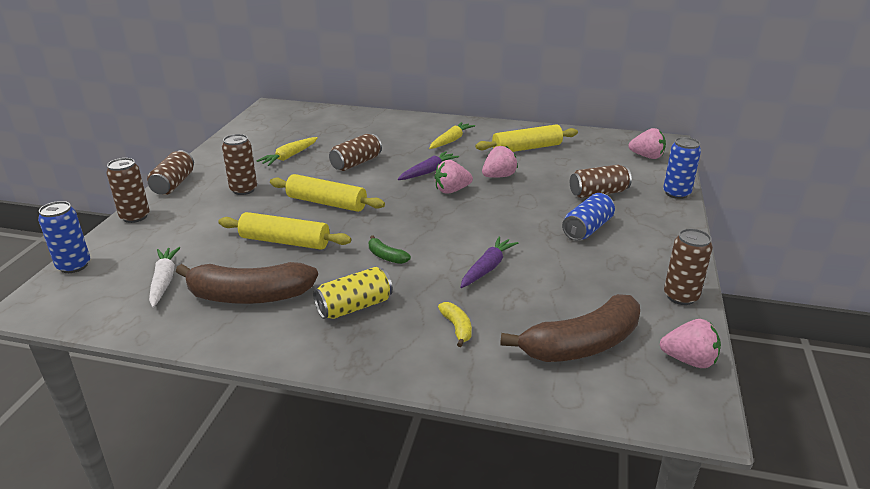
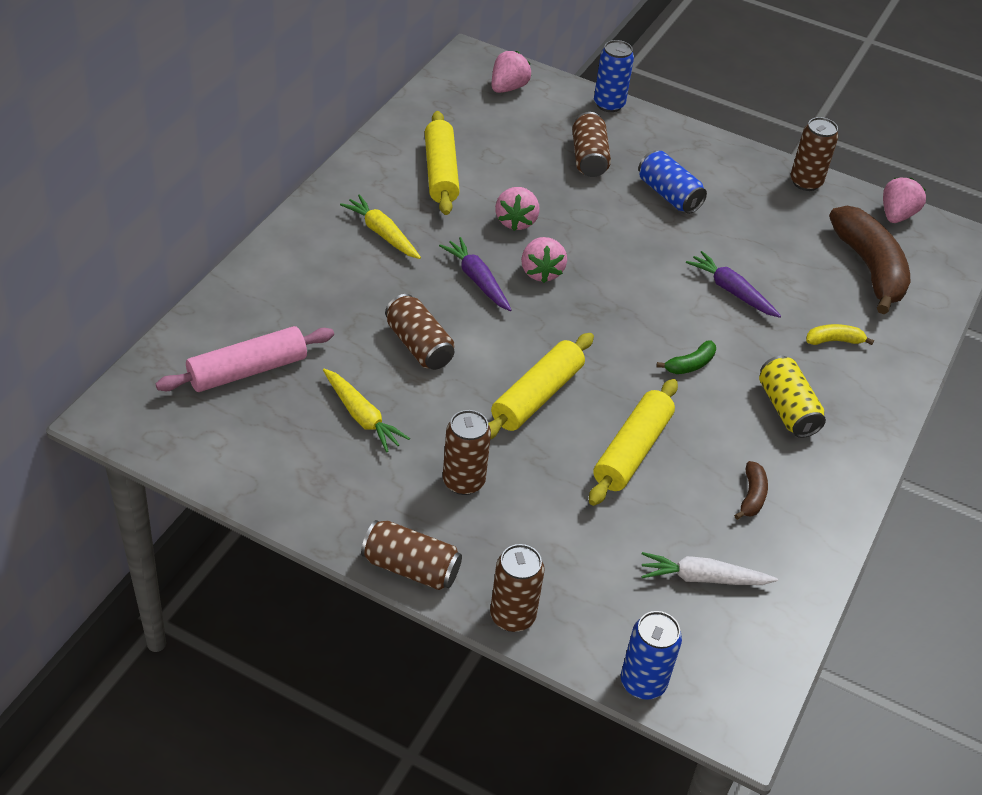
camera: 80 degrees left, 15 degrees up
brown banana [176,262,318,304] -> brown banana [734,461,768,520], size x0.44
pink strawberry [482,146,518,178] -> pink strawberry turned 150 degrees counterclockwise [495,187,540,231]
none -> pink rolling pin [156,326,334,392]

